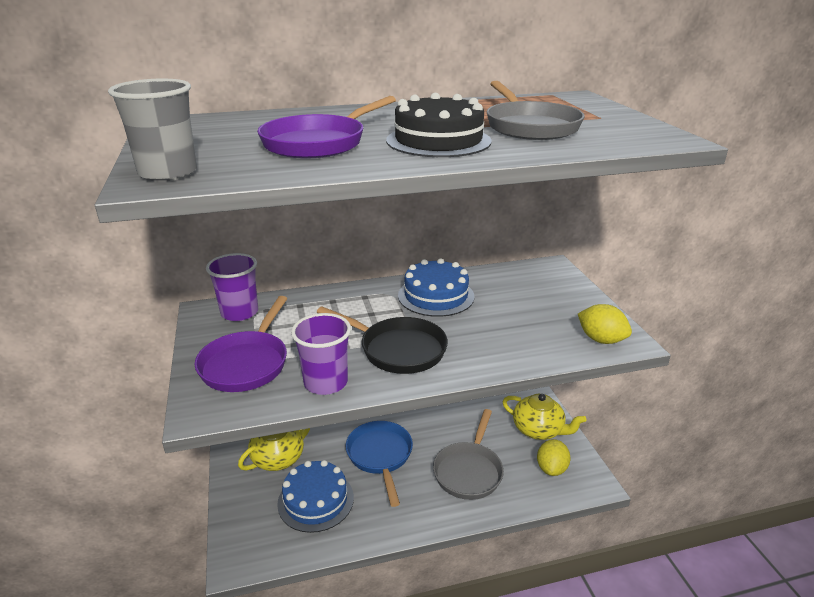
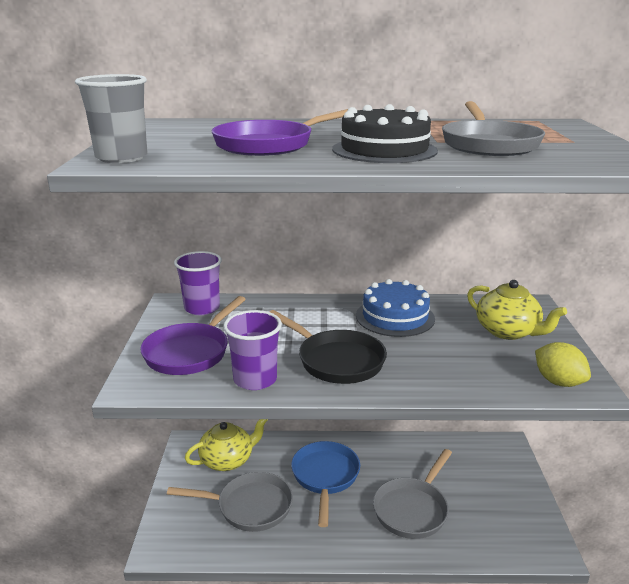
camera: 15 degrees right, 5 degrees down
blue cake [277,460,354,533] -> grey pan [167,472,293,532]
yellow teapot [502,394,586,440] -> yellow teapot moved to [467,280,567,340]
yellow lemon [537,439,571,476] -> none

